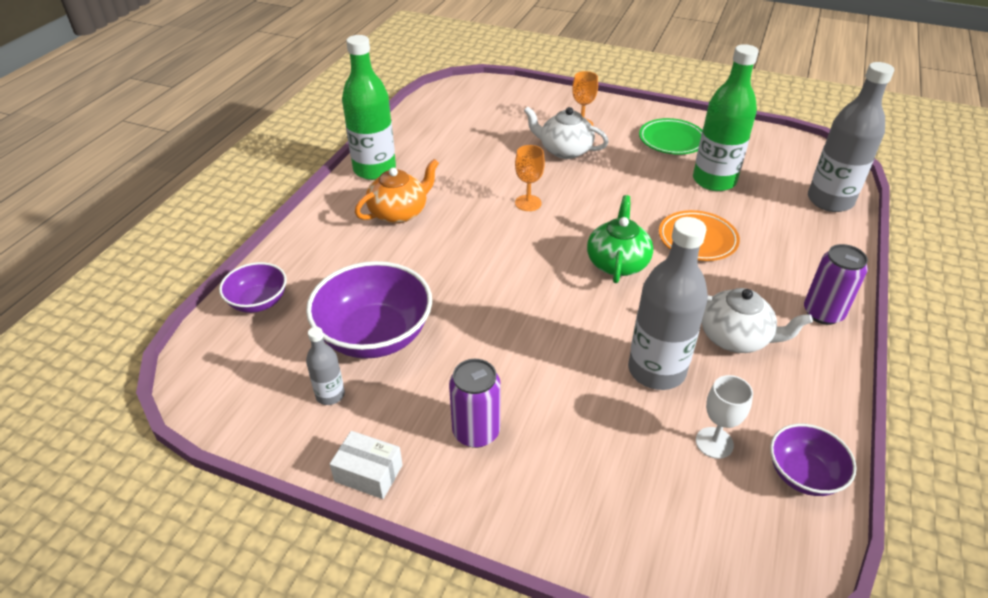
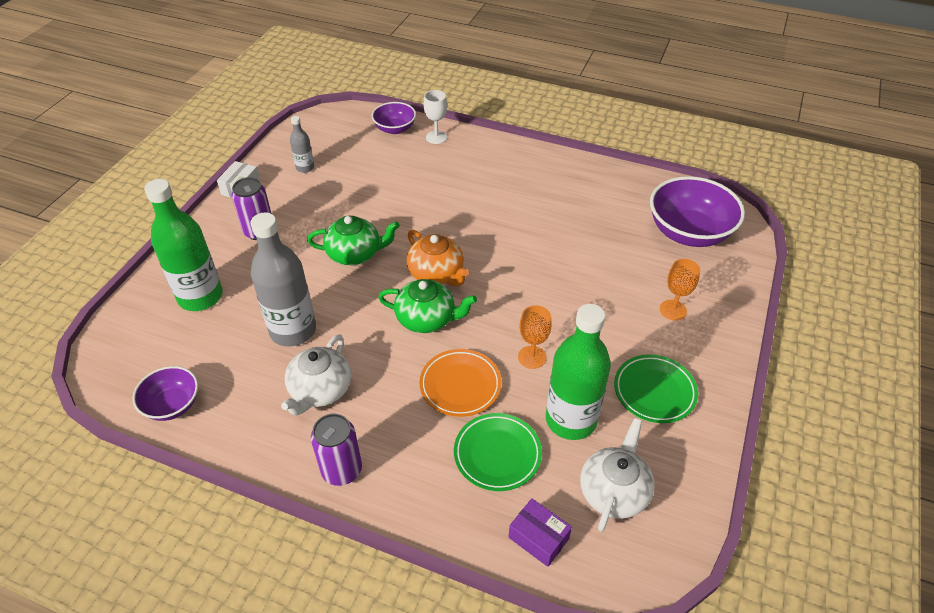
camera: 90 degrees right, 5 degrees up
purple bowl [306,261,432,359] -> purple bowl moved to [650,176,745,247]
green bottle [342,35,396,180] -> green bottle moved to [144,179,223,311]
orange teapot [355,159,439,224] -> orange teapot moved to [407,230,469,286]
orange goblet [515,145,545,211] -> orange goblet moved to [518,305,552,369]
white teapot [524,106,609,159] -> white teapot moved to [580,418,655,532]
white goblet [696,375,753,459] -> white goblet moved to [424,90,447,144]
grey bottle [808,62,894,212] -> purple box [509,498,572,567]
none -> green teapot [307,216,400,265]
none -> green plate [454,413,542,491]

